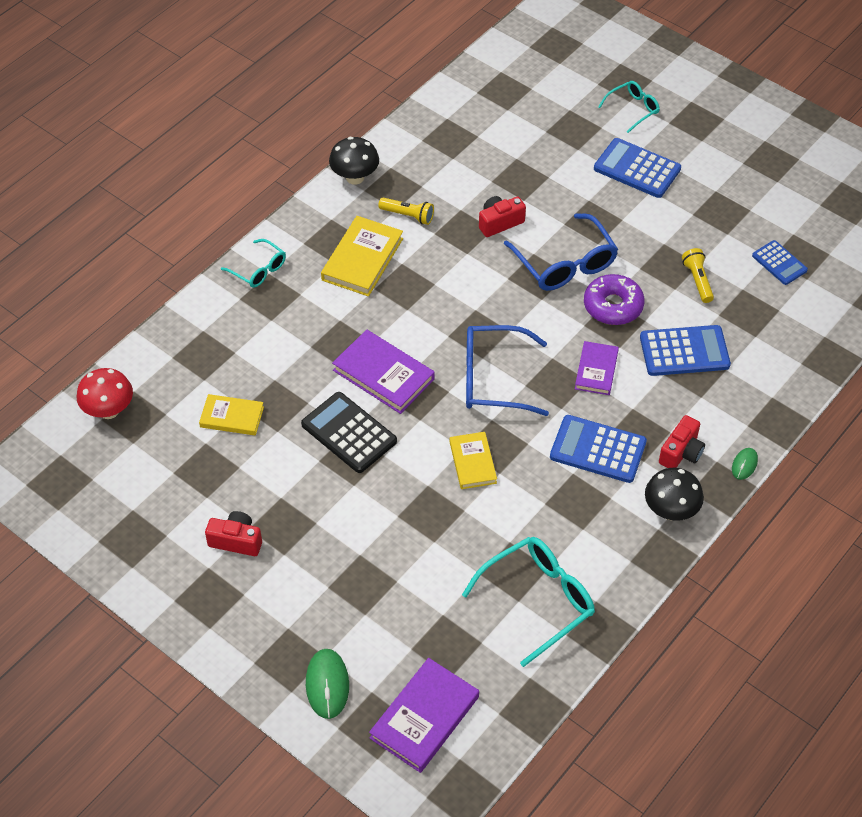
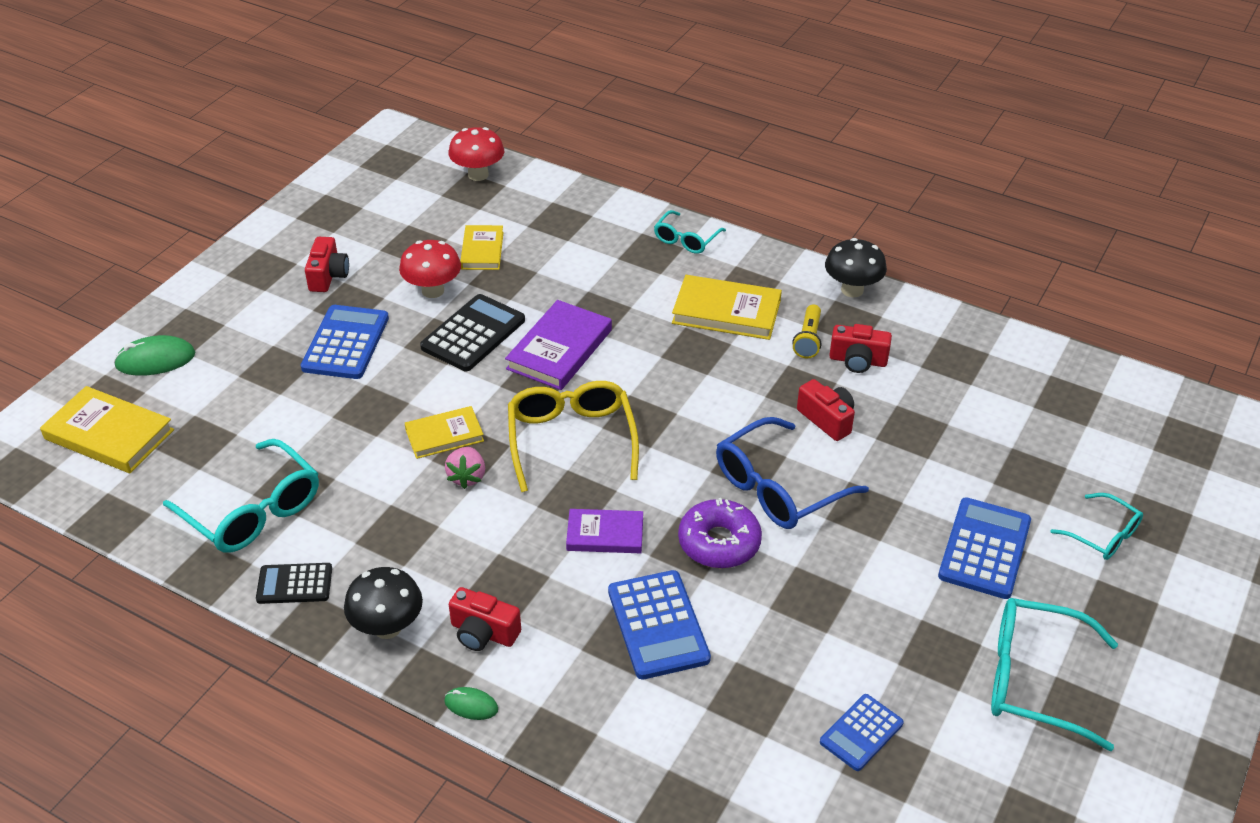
camera: 80 degrees right, 10 degrees down
purple book [369,658,479,773] -> yellow book [40,386,174,473]
blue glasses [466,325,549,416] -> yellow glasses [508,381,639,492]
blue calculator [550,415,647,483] -> blue calculator moved to [301,305,389,379]
yellow flashlight [682,248,714,303] -> none
none -> black calculator [256,563,332,604]
none -> red mushroom [399,240,461,298]
none -> pink strawberry [445,447,485,489]
none -> red camera [829,324,892,373]
none -> turquoise glasses [991,598,1118,751]

